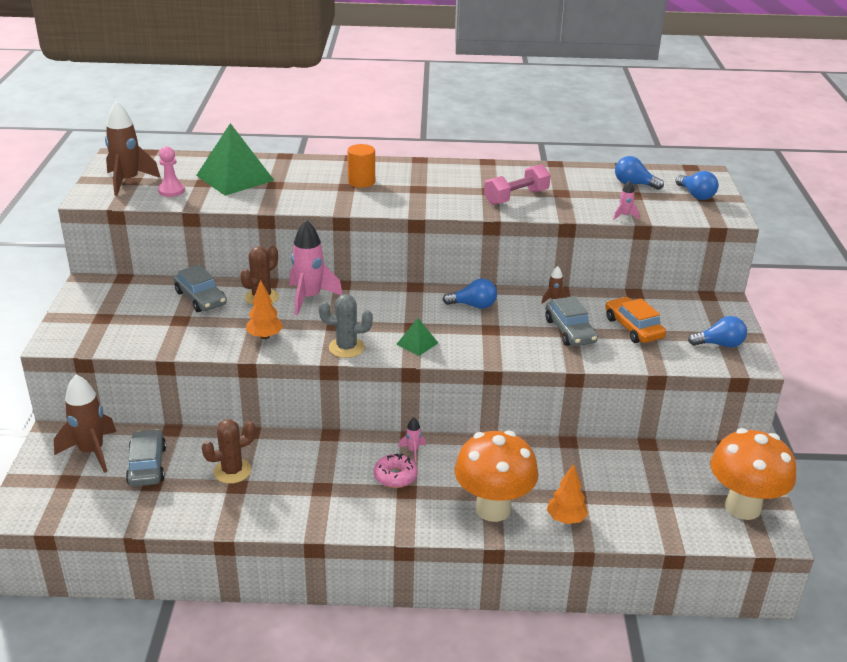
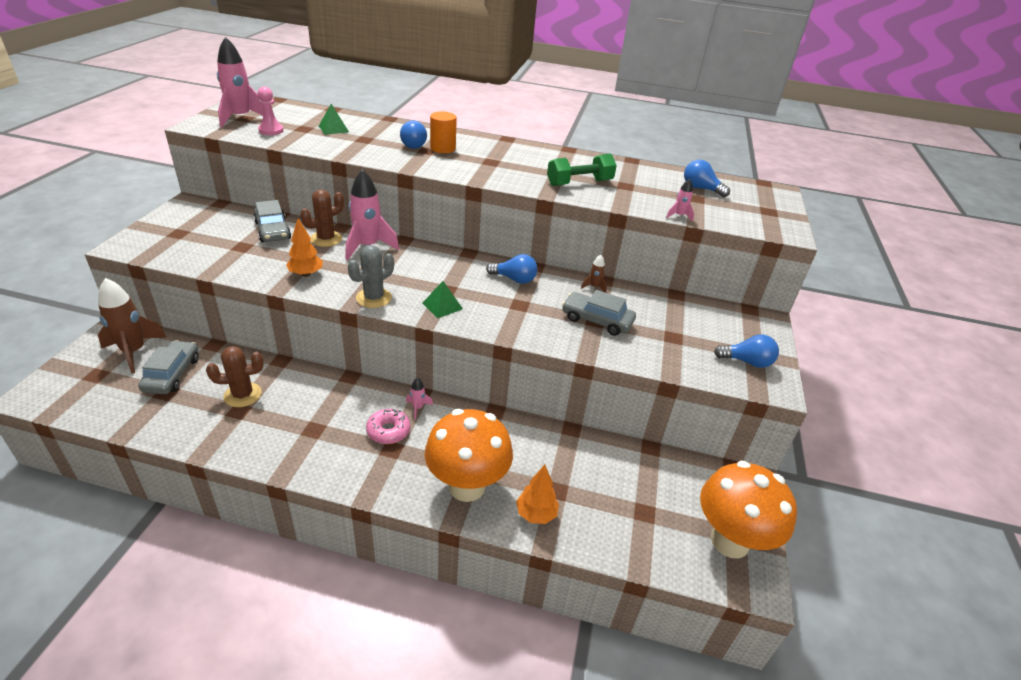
camera: 10 degrees right, 5 degrees up
brown rocket [105,101,161,196] -> pink rocket [217,37,263,127]
green pyramid [196,123,275,196] -> green pyramid [319,104,349,135], size x0.48
grey cactus [319,294,373,358] -> grey cactus turned 60 degrees counterclockwise [348,245,394,308]
pink dumbbell [484,164,551,205] -> green dumbbell [547,154,617,186]
grey car [546,296,598,346] -> grey car turned 120 degrees clockwise [562,290,636,336]
orange car [605,297,666,343] -> none
blue light bulb [675,171,718,200] -> blue light bulb moved to [400,120,427,149]

